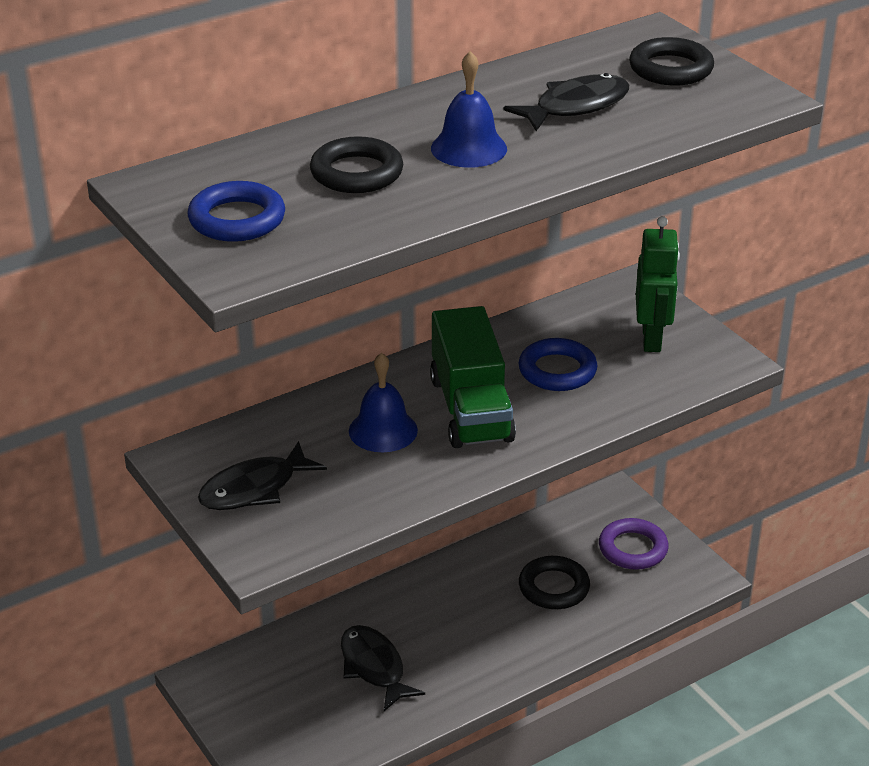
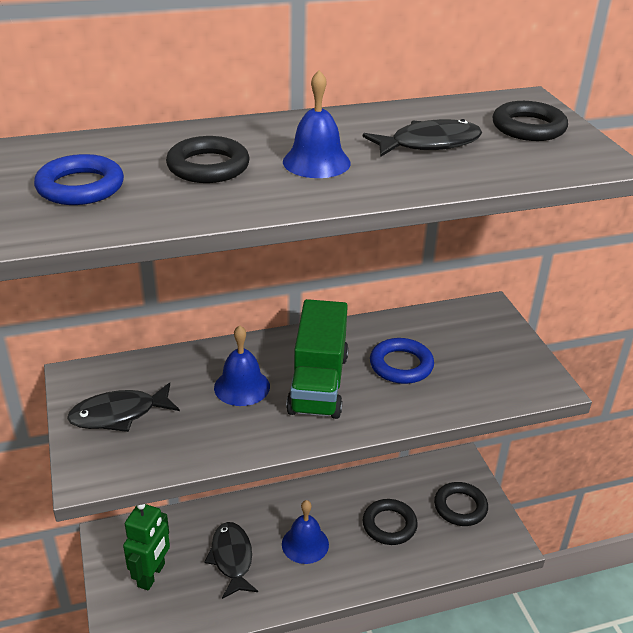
camera: 15 degrees right, 0 degrees up
purple ring [599,518,669,570] -> black ring [434,482,488,526]
green robot [636,216,680,352] -> green robot moved to [123,504,170,591]
none -> blue bell [282,500,329,564]

